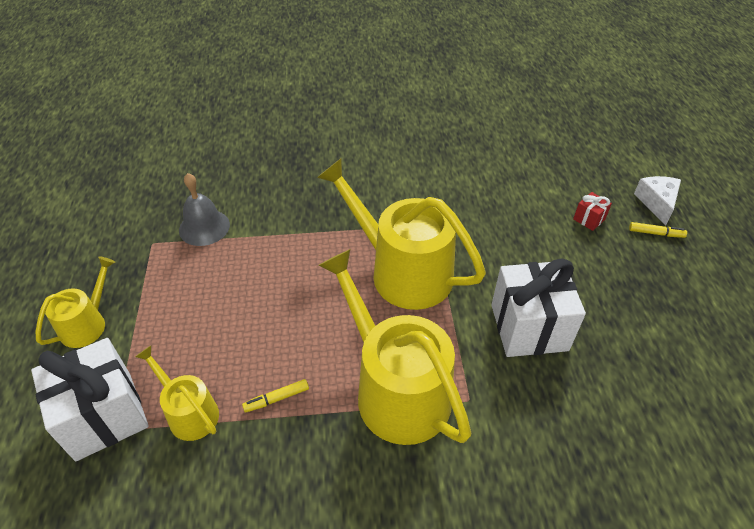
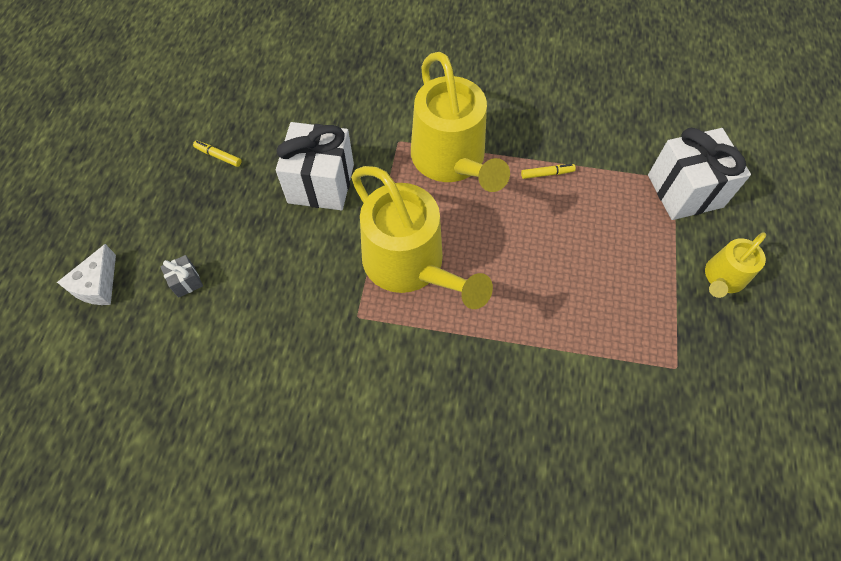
camera: 165 degrees left, 15 degrees up
yellow watering can [135,346,219,441] -> none
grey bell [179,173,230,246] -> none
red gift [573,192,612,231] -> grey gift [160,255,203,298]
yellow marker [629,222,687,238] -> yellow marker moved to [193,141,242,167]

